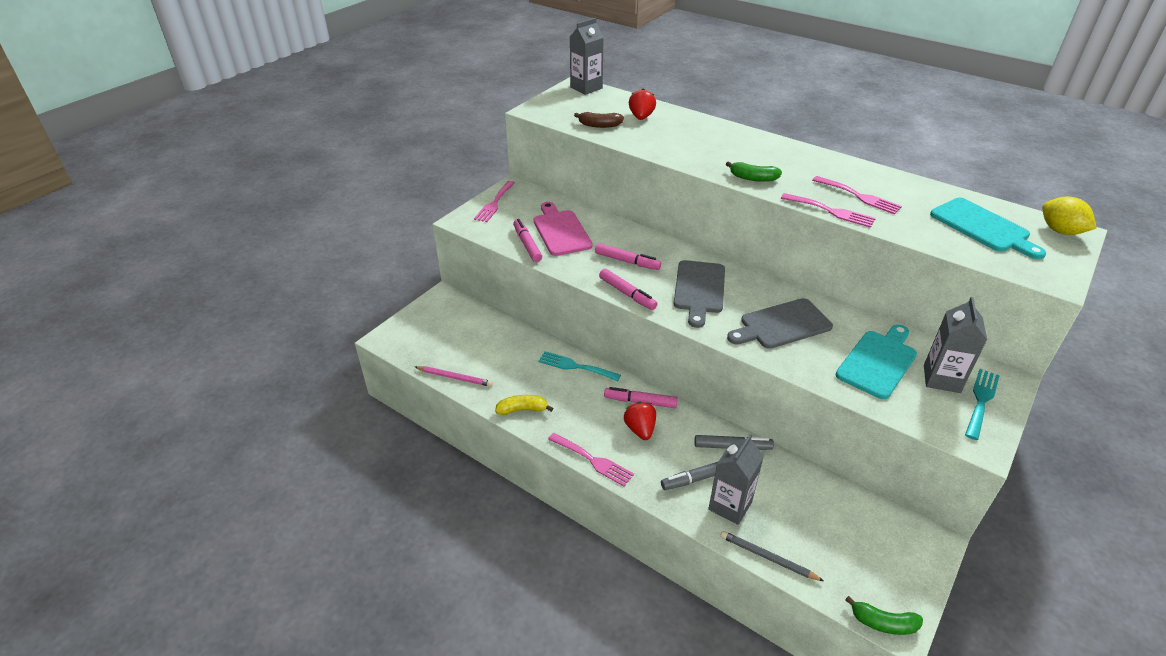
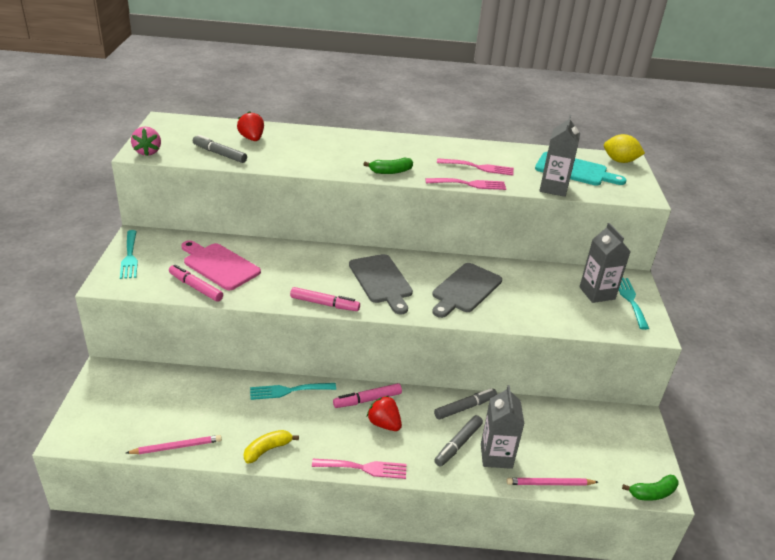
camera: 35 degrees left, 5 degrees down
pink fork [474,181,515,222] -> turquoise fork [120,230,138,279]
grey carton [570,18,604,95] -> grey carton moved to [539,115,580,197]
brown banana [574,112,624,128] -> grey marker [193,135,247,163]
pink marker [595,243,661,270] -> none
grey pencil [720,531,824,581] -> pink pencil [506,478,598,486]
turquoise cutting board [835,324,917,399] -> none
none -> pink strawberry [131,126,161,156]

